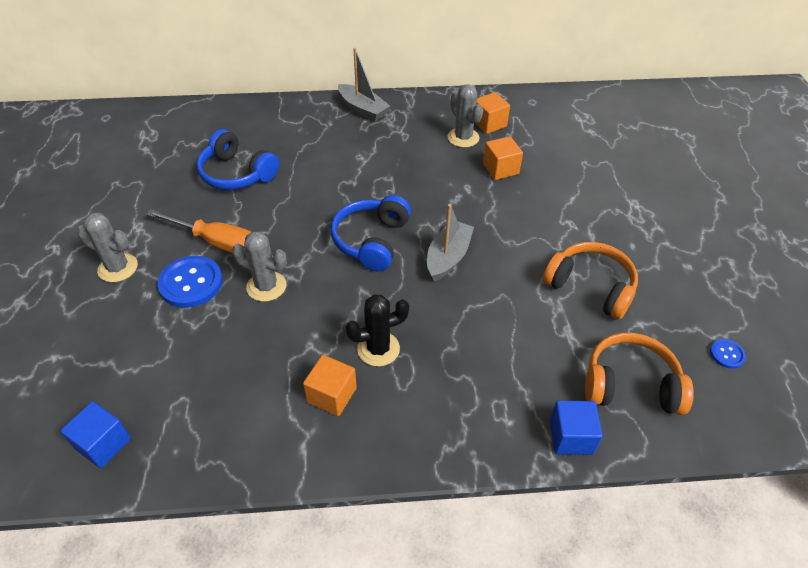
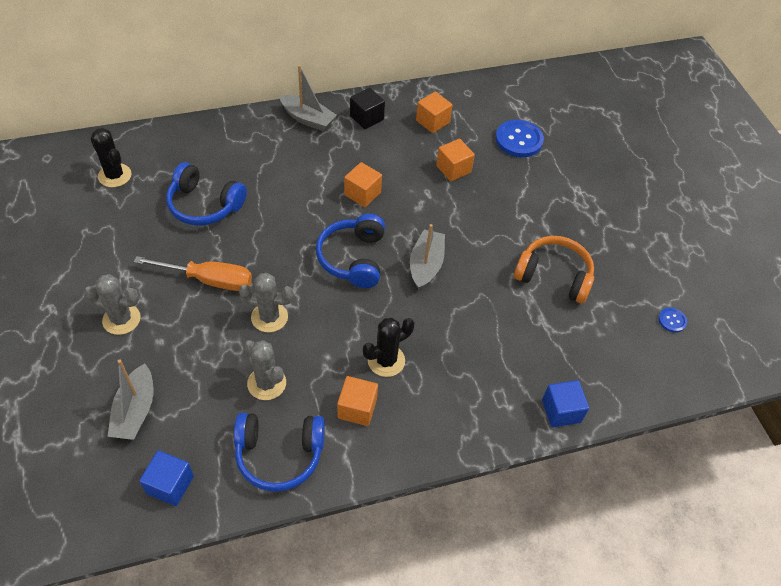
camera: 15 degrees left, 5 degrees up
blue button [157,256,223,308] -> blue button moved to [495,120,544,157]
grey cactus [448,84,483,148] -> grey cactus moved to [243,340,286,400]
orange headphones [585,333,694,415] -> none
none -> black cactus [90,128,131,187]
none -> grey boat [108,359,153,440]
none -> blue headphones [234,413,325,492]
none -> orange cube [344,162,382,207]
none -> black cube [350,88,385,129]

